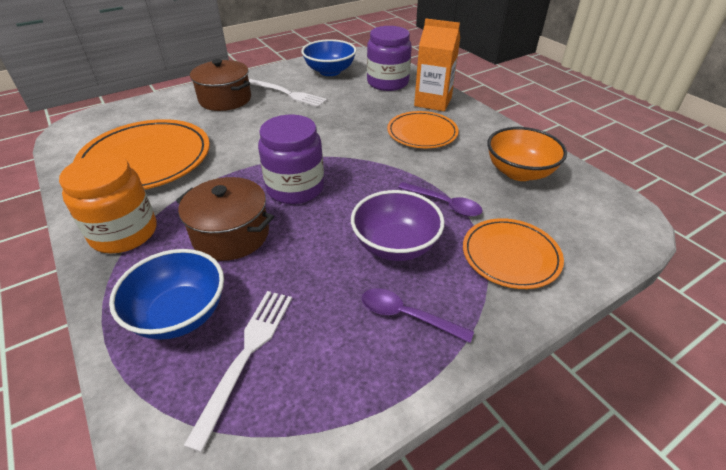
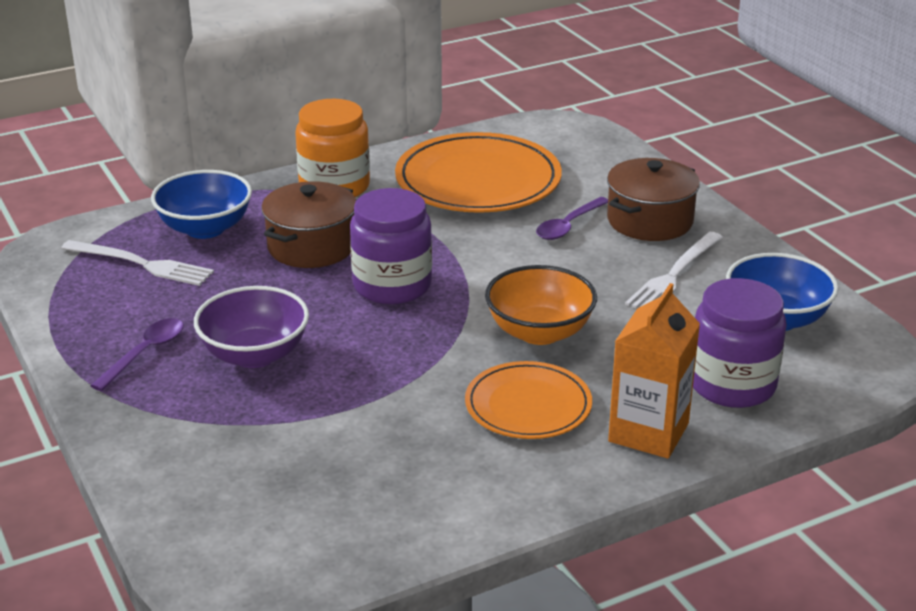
camera: 95 degrees right, 10 degrees down
purple spoon [398,182,483,217] -> purple spoon moved to [536,197,608,240]
orange plate [463,218,564,289] -> none
orange bowl [487,127,567,181] -> orange bowl moved to [485,265,597,345]

